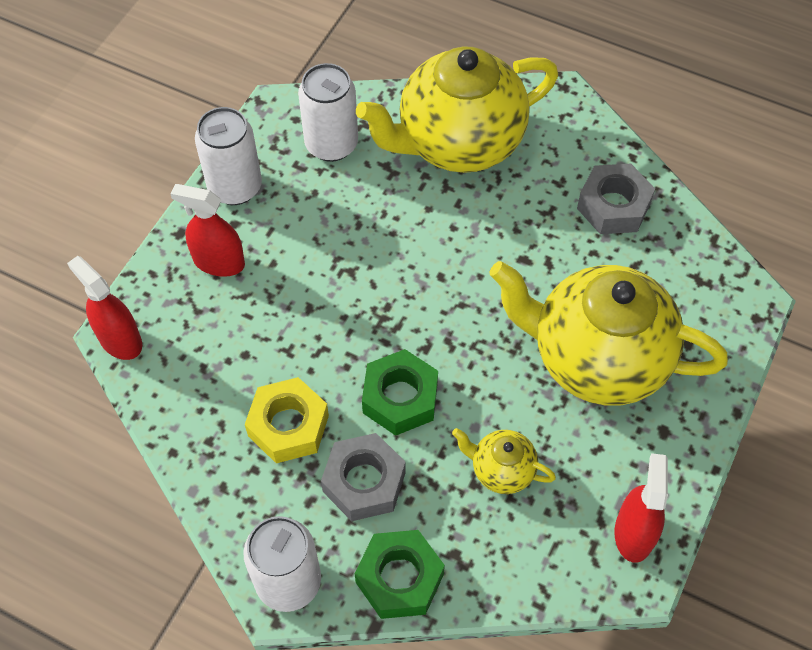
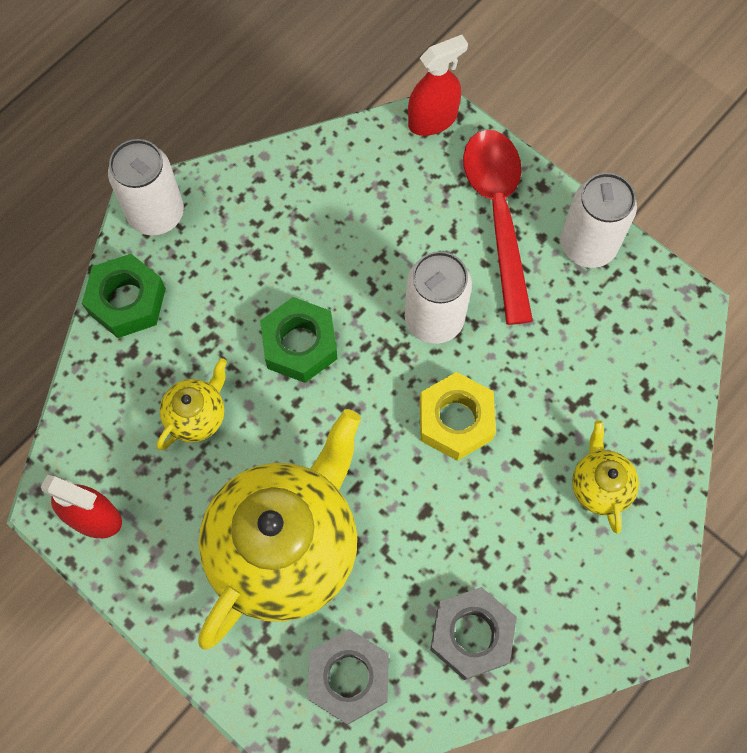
camera: 105 degrees right, 10 degrees up
red spray bottle [170,184,245,277] -> red spoon [463,130,533,325]
yellow nut [245,377,329,463] -> yellow nut moved to [419,372,496,461]
white can [298,63,358,162] -> white can moved to [405,251,472,344]
grey nut [321,433,406,521] -> grey nut moved to [308,629,389,725]
yellow teapot [356,46,558,173] -> yellow teapot [572,420,639,534], size x0.44

